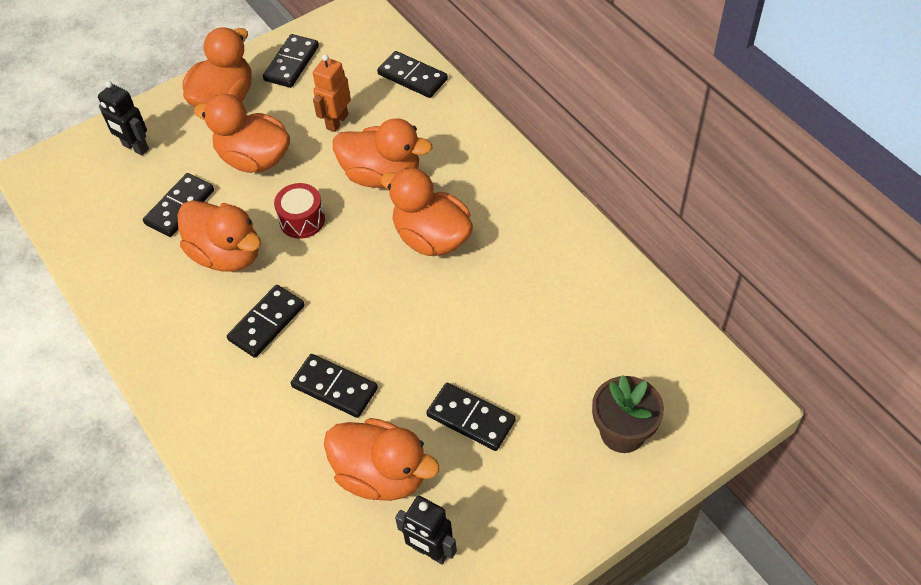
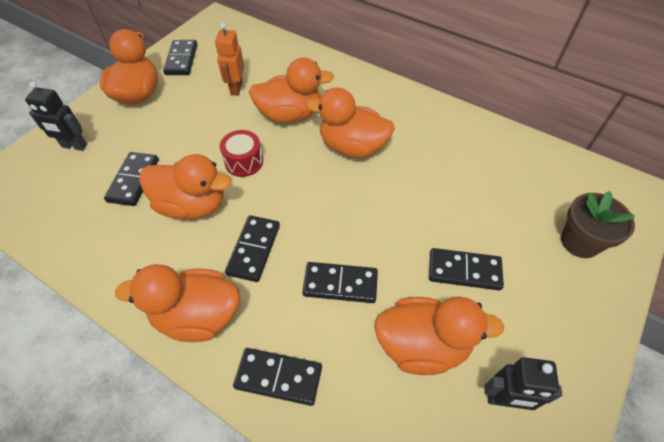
camera: 25 degrees left, 0 degrees up
orange duck [194,94,290,173] -> orange duck moved to [115,264,240,342]
black domino [377,51,448,98] -> black domino moved to [233,348,322,406]

